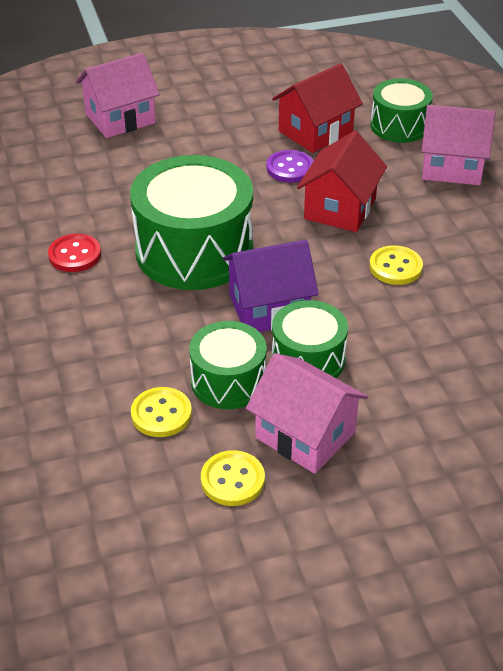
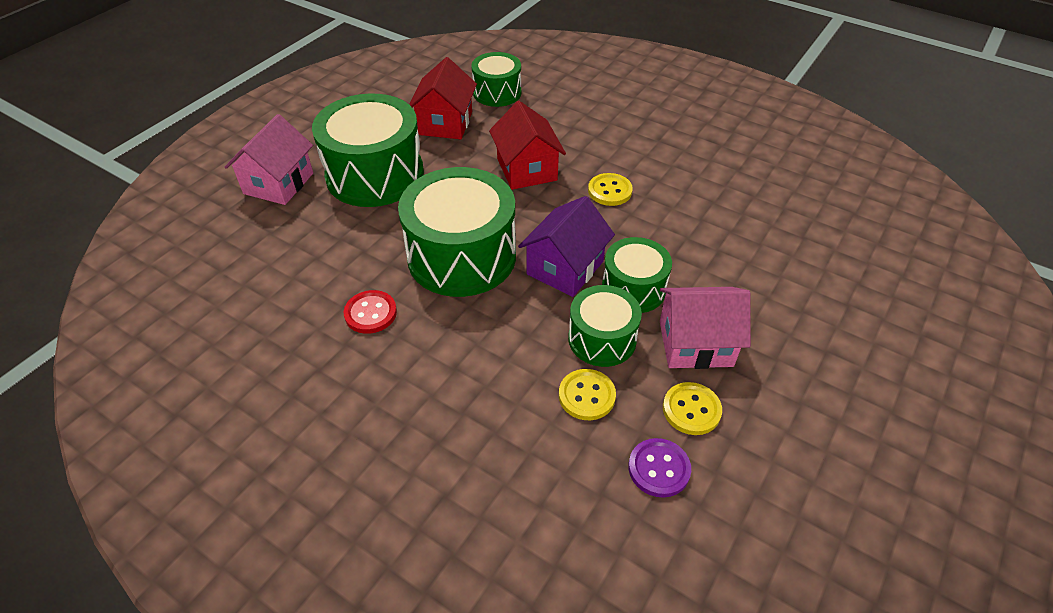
camera: 40 degrees left, 5 degrees up
purple button [267,150,314,183] -> purple button moved to [628,438,691,498]
pink house [421,105,495,185] -> none
none -> green drum [312,93,424,207]

